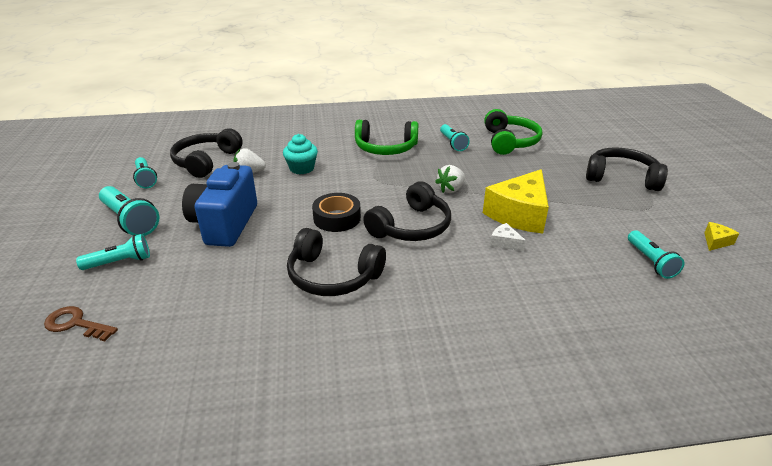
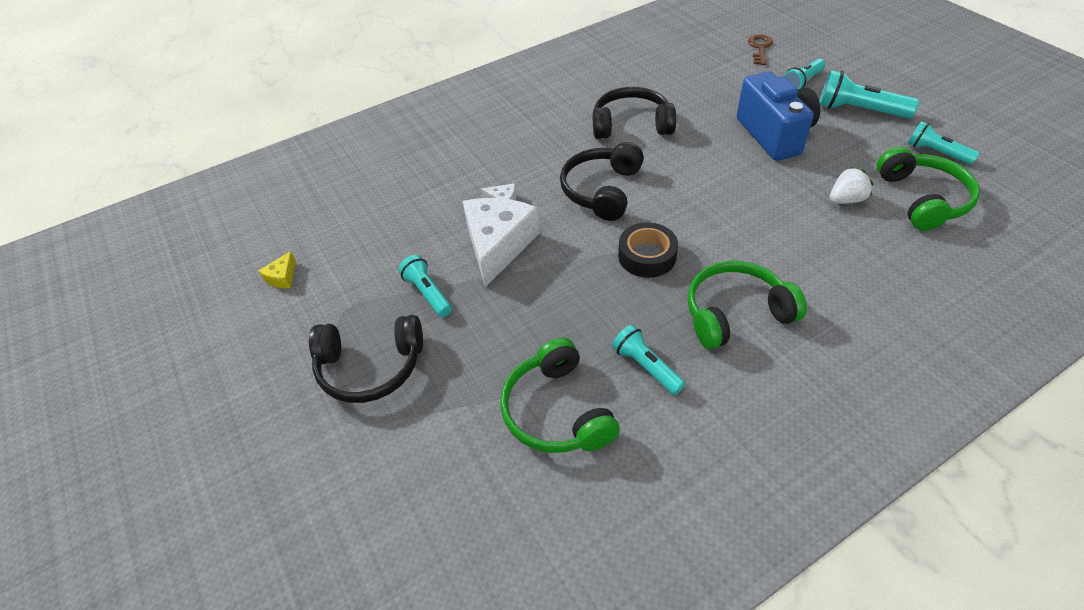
camera: 160 degrees right, 15 degrees up
brown key [44,306,118,341] -> brown key turned 75 degrees counterclockwise [748,34,773,65]
black headphones [170,128,243,178] -> green headphones [877,147,980,231]
turquoise cupcake [283,134,318,174] -> none
black tape [312,193,361,232] -> black tape moved to [618,222,678,278]
white strawberry [435,165,465,193] -> none
yellow cheese [483,169,549,234] -> white cheese [463,198,539,287]
turquoise flashlight [628,230,684,279] -> turquoise flashlight moved to [398,255,452,317]

